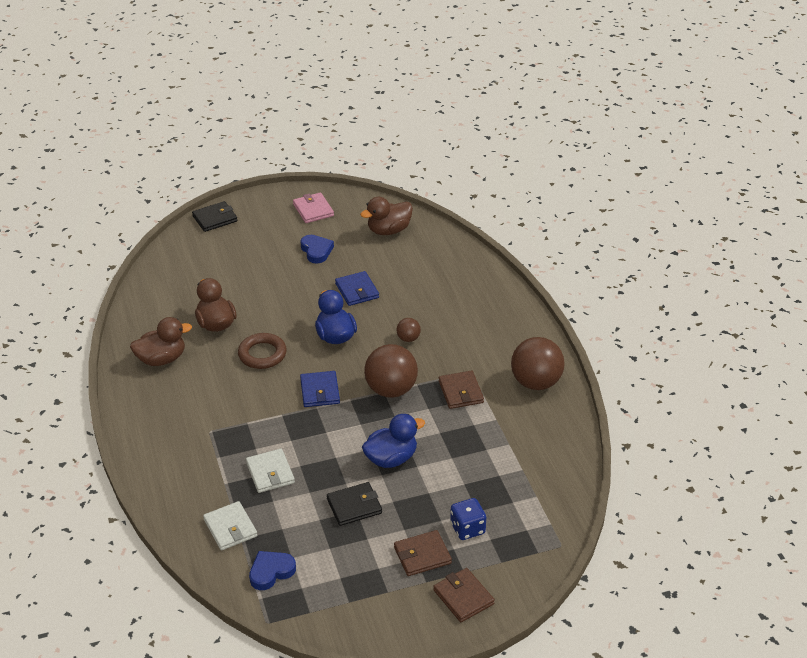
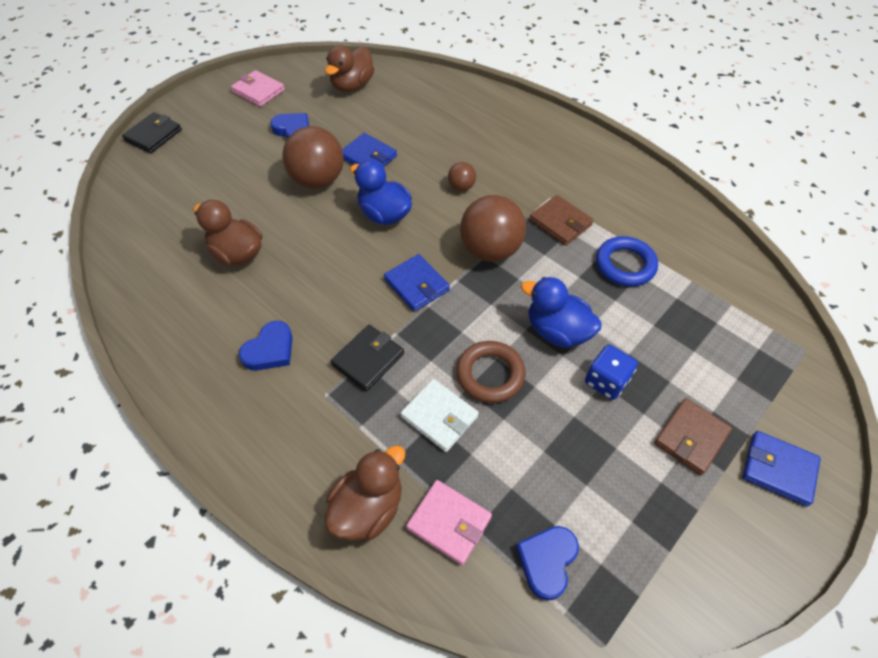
camera: 30 degrees left, 15 degrees up
brown duck [130,317,192,366] -> brown duck moved to [325,445,405,541]
white wallet [203,501,257,551] -> pink wallet [406,480,492,565]
brown ring [238,333,287,369] -> brown ring moved to [456,341,526,403]
black wallet [327,482,382,526] -> black wallet moved to [331,325,404,391]
blue duck [362,414,425,468] -> blue duck turned 90 degrees counterclockwise [521,277,602,348]
brown wallet [433,568,495,622] -> blue wallet [742,431,821,507]
blue dice [450,498,486,540] -> blue dice moved to [585,345,638,400]
brown ball [511,337,565,390] -> brown ball moved to [282,126,344,189]
none -> blue heart [239,321,293,371]
none -> blue ring [596,236,658,287]

